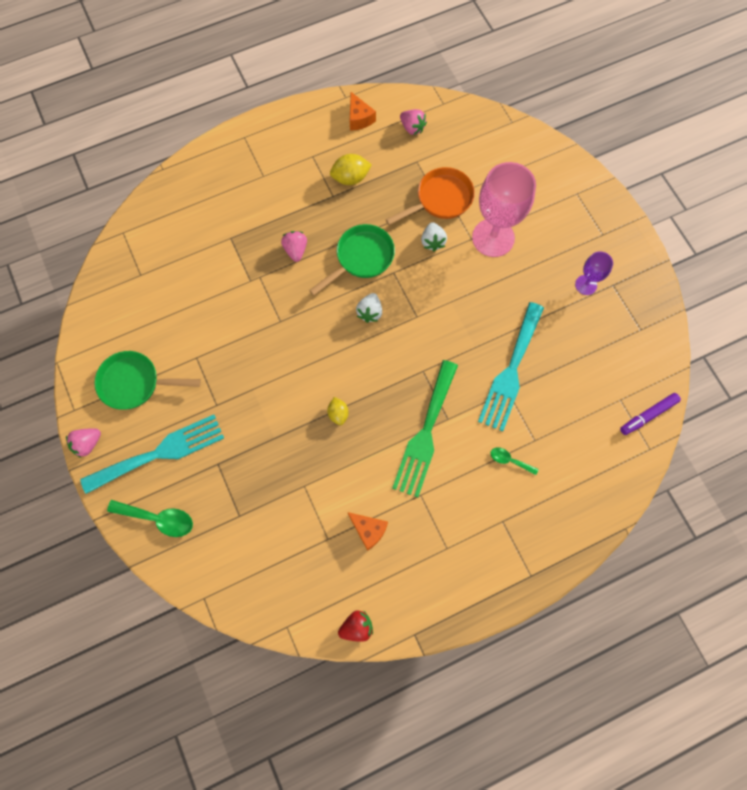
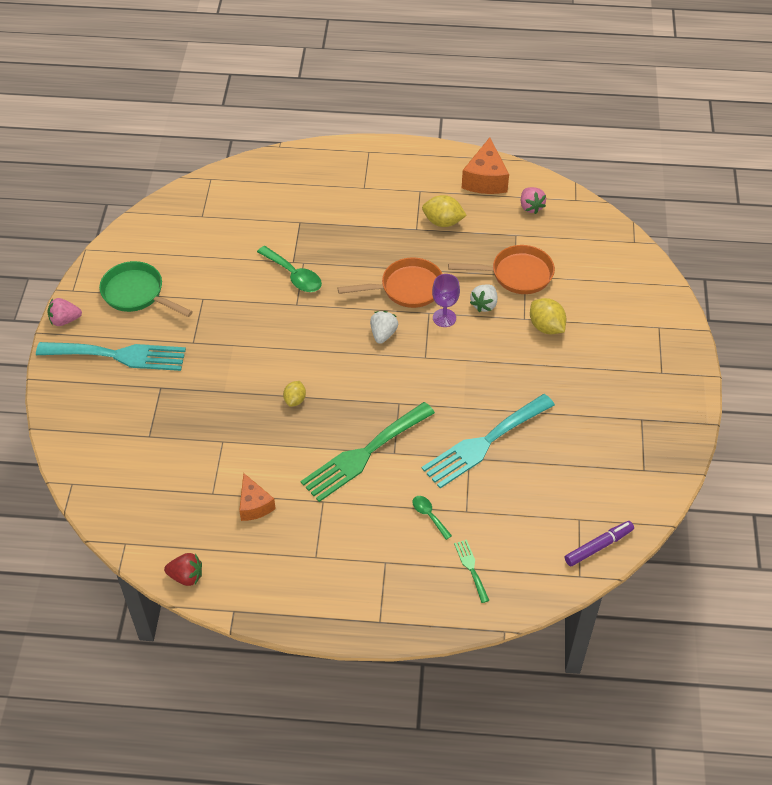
camera: 30 degrees right, 20 degrees down
green spoon [107,500,193,537] -> green spoon moved to [257,246,322,292]
pink strawberry [281,231,307,262] -> none
green pan [309,224,395,296] -> orange pan [337,258,442,308]
orange cheese [350,92,376,131] -> orange cheese [462,138,509,194], size x1.53
white strawberry [356,293,382,323] -> white strawberry turned 150 degrees clockwise [370,311,398,344]
pink goblet [472,162,536,257] -> yellow lemon [530,298,566,334]
purple goblet [575,251,613,295] -> purple goblet moved to [432,274,460,327]
purple marker [620,393,681,435] -> purple marker turned 150 degrees clockwise [565,521,634,566]
none -> green fork [454,540,490,603]

